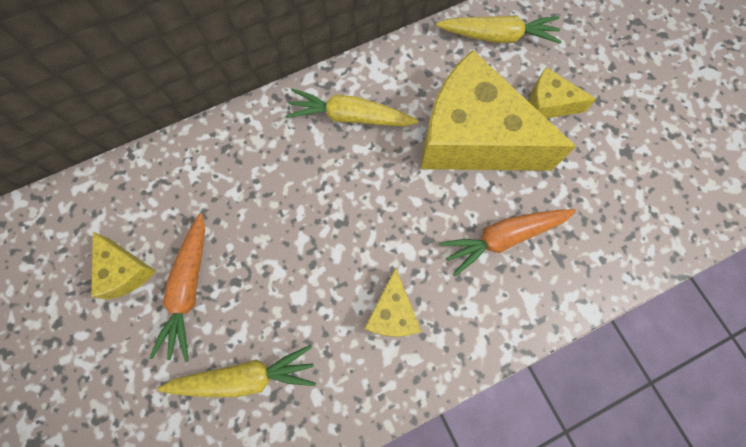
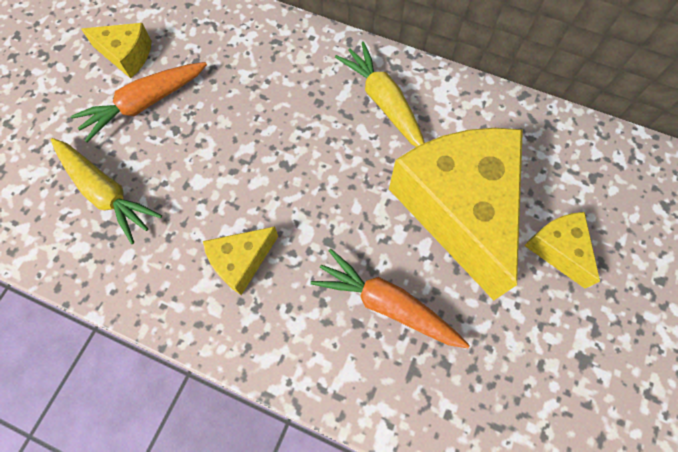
camera: 50 degrees right, 5 degrees down
yellow cheese [91,232,156,300] -> yellow cheese turned 90 degrees counterclockwise [81,23,152,78]
yellow carrot [436,15,562,44] -> none

